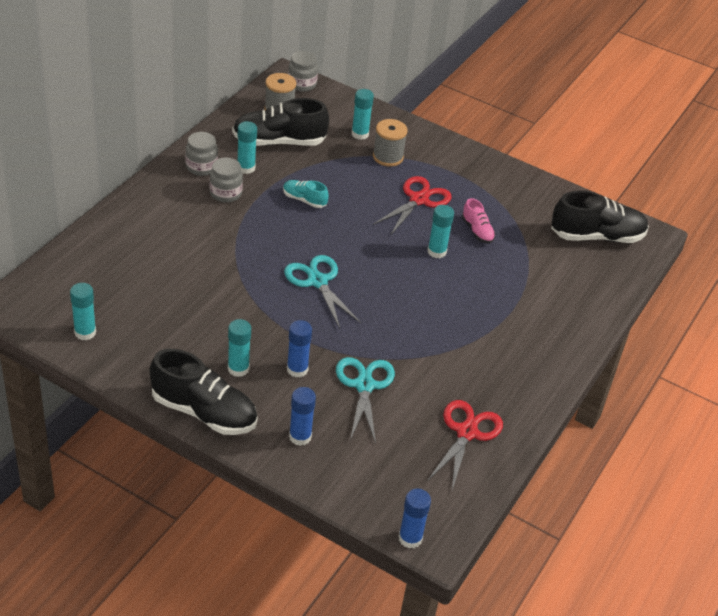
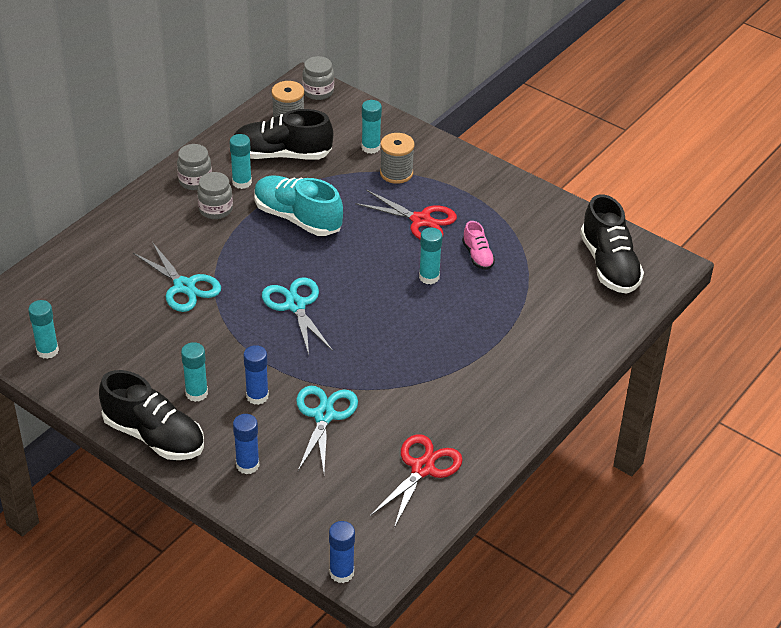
camera: 10 degrees right, 0 degrees up
turquoise shoe [283,180,329,208] -> turquoise shoe [254,175,343,236], size x1.97
red scissors [373,176,452,236] -> red scissors turned 75 degrees clockwise [355,190,457,240]
black shoe [551,191,649,243] -> black shoe turned 75 degrees clockwise [580,194,644,293]
none -> turquoise scissors [133,242,221,312]

